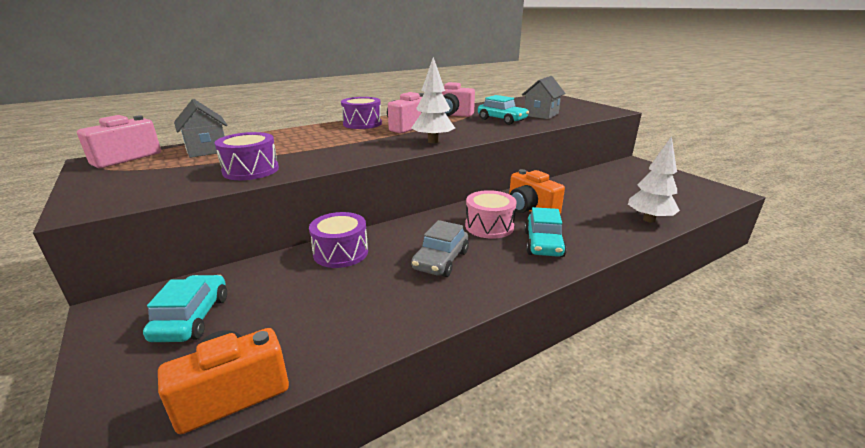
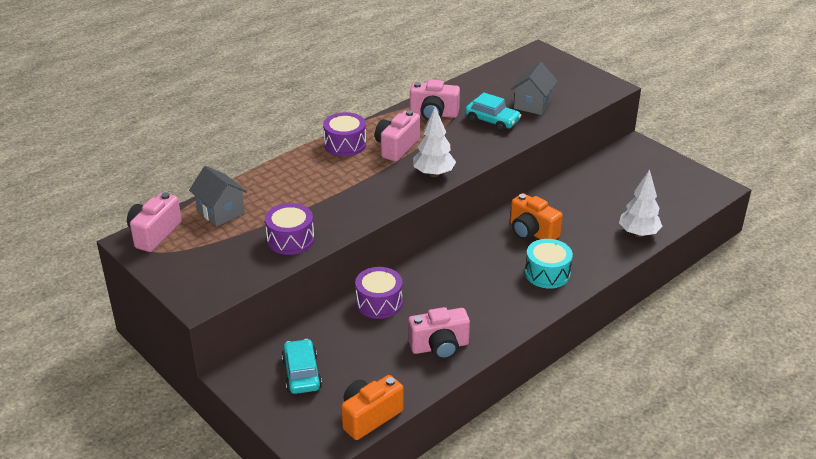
camera: 10 degrees left, 10 degrees up
grey car [411,220,469,277] -> none
pink drum [465,190,517,239] -> none
turquoise car [524,207,567,257] -> turquoise drum [525,239,573,289]
none -> pink camera [408,307,470,360]

